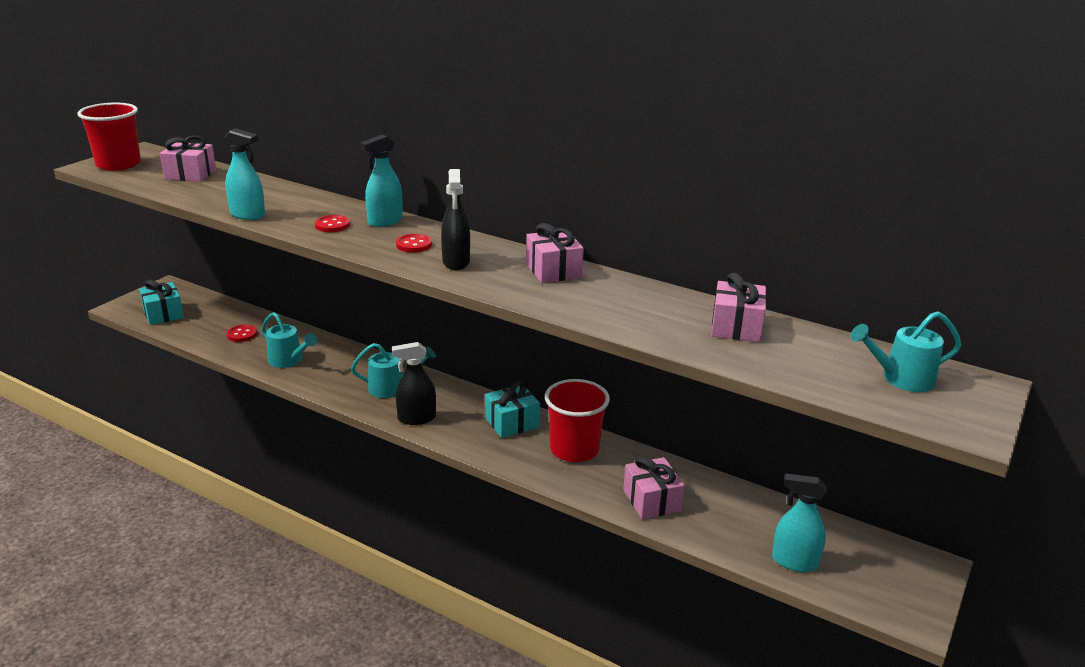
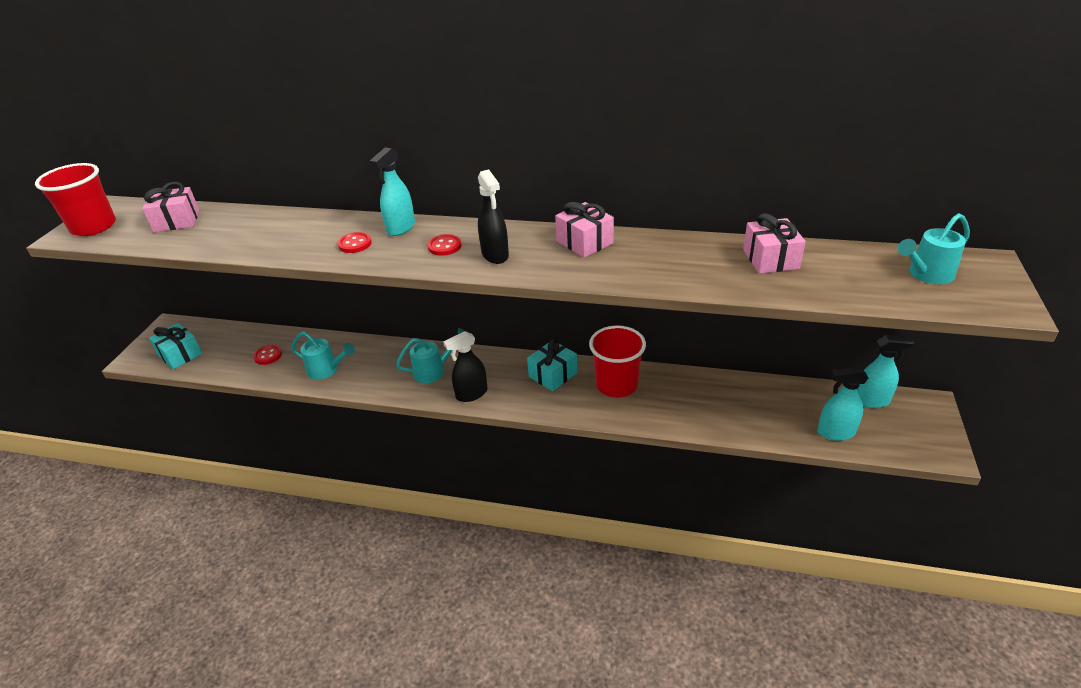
camera: 15 degrees left, 10 degrees up
turquoise spray bottle [225,128,265,220] -> turquoise spray bottle moved to [858,335,915,408]
pink gift [623,456,685,519] -> none

